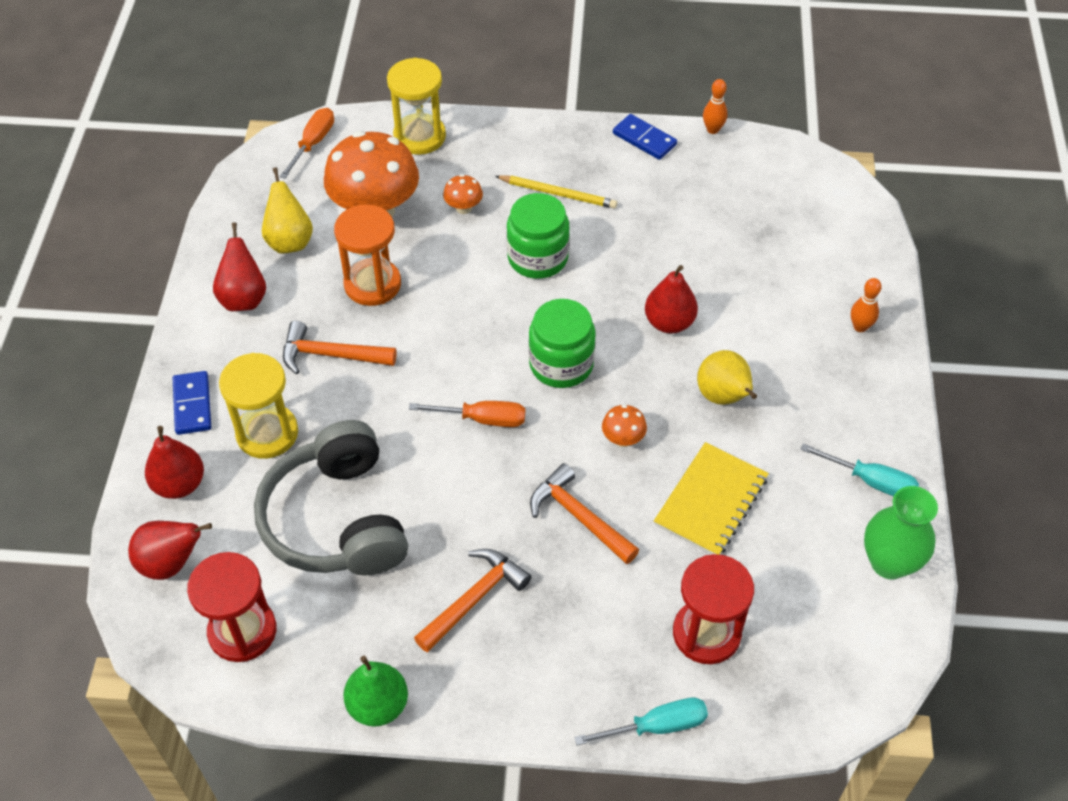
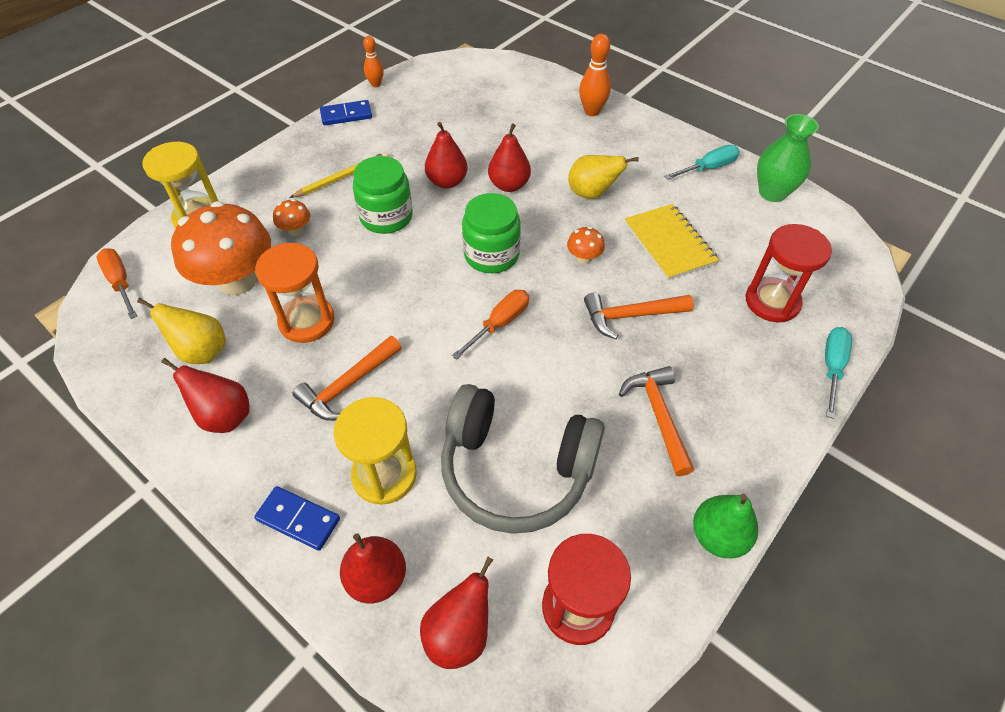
camera: 55 degrees left, 0 degrees up
orange bowling pin [851,278,882,332] -> orange bowling pin [579,34,611,116], size x1.53
none -> red pear [425,122,467,189]

